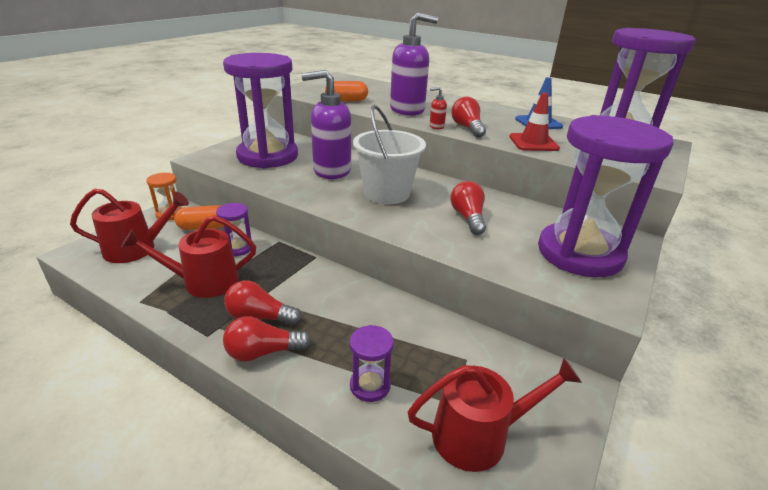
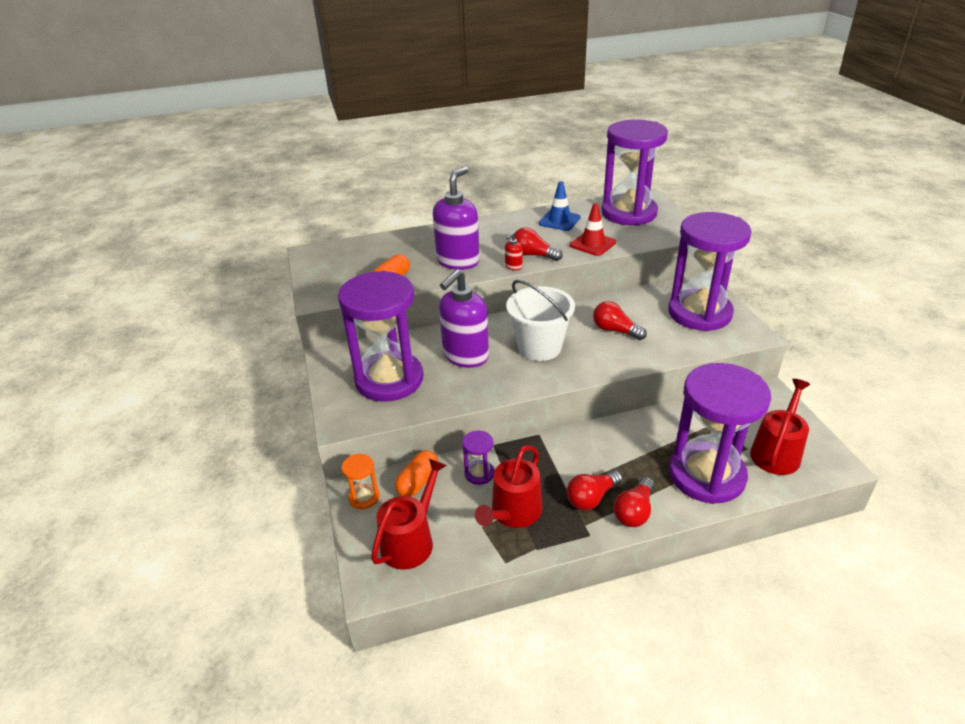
camera: 45 degrees left, 5 degrees up
purple hourglass [350,325,394,402] -> purple hourglass [669,363,771,504], size x2.45

